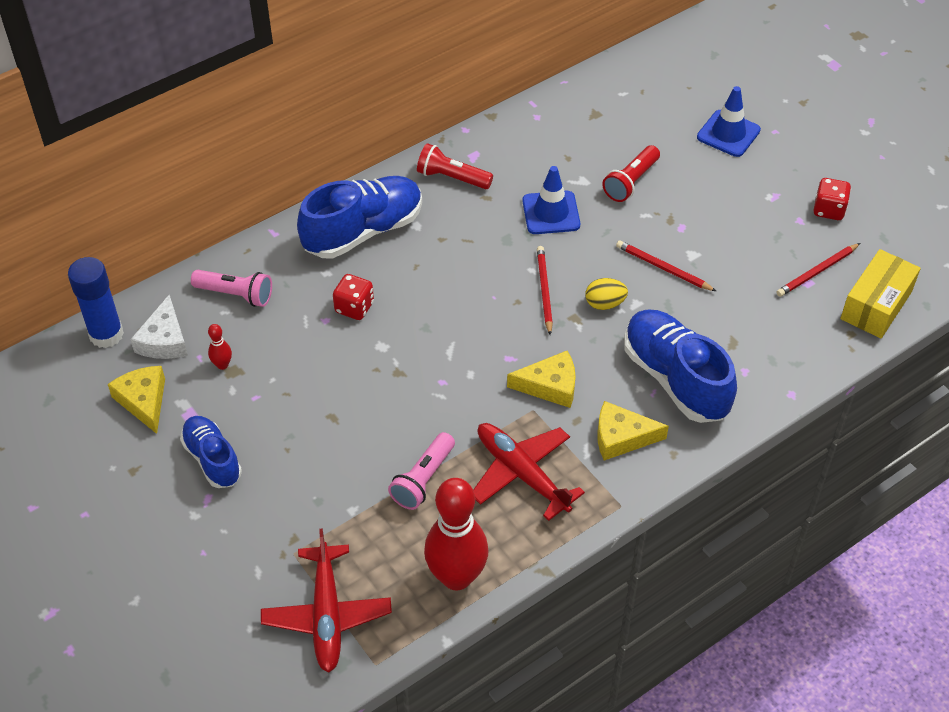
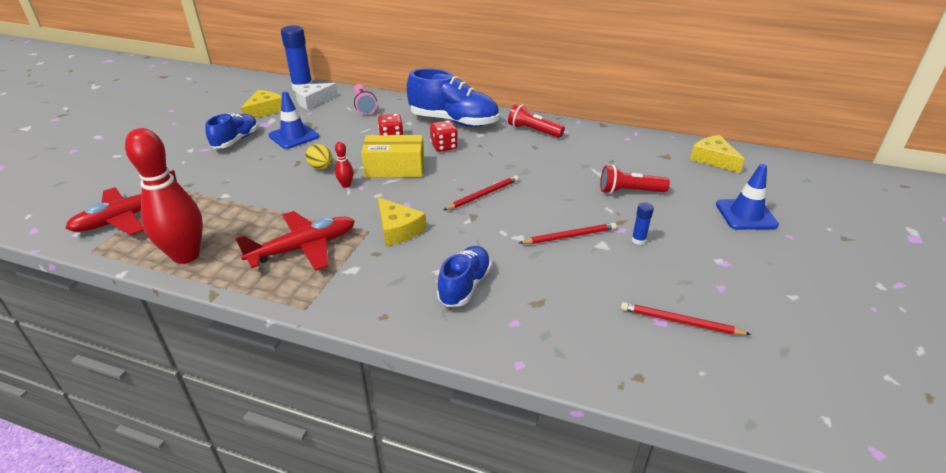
camera: 55 degrees right, 15 degrees down
red bowling pin [208,324,232,370] -> red bowling pin moved to [335,142,353,188]
pink flashlight [388,432,455,510] -> none
red flashlight [417,143,493,189] -> red flashlight turned 45 degrees counterclockwise [508,103,565,138]
red plane [473,423,585,521] -> red plane turned 45 degrees clockwise [235,211,355,271]
blue traffic cone [522,166,580,234] -> blue traffic cone moved to [269,92,319,149]
yellow egg [585,278,628,310] -> yellow egg moved to [306,144,333,169]
yellow cheese [597,401,669,461] -> yellow cheese moved to [690,135,744,173]
red pencil [616,241,716,291] -> red pencil turned 75 degrees clockwise [519,223,616,244]
blue shoe [624,310,737,423] -> blue shoe [437,246,492,307], size x0.60
red dice [814,178,851,220] -> red dice moved to [430,121,458,152]
yellow box [840,249,921,338] -> yellow box moved to [361,135,424,178]
none -> blue glue stick [632,202,654,245]

